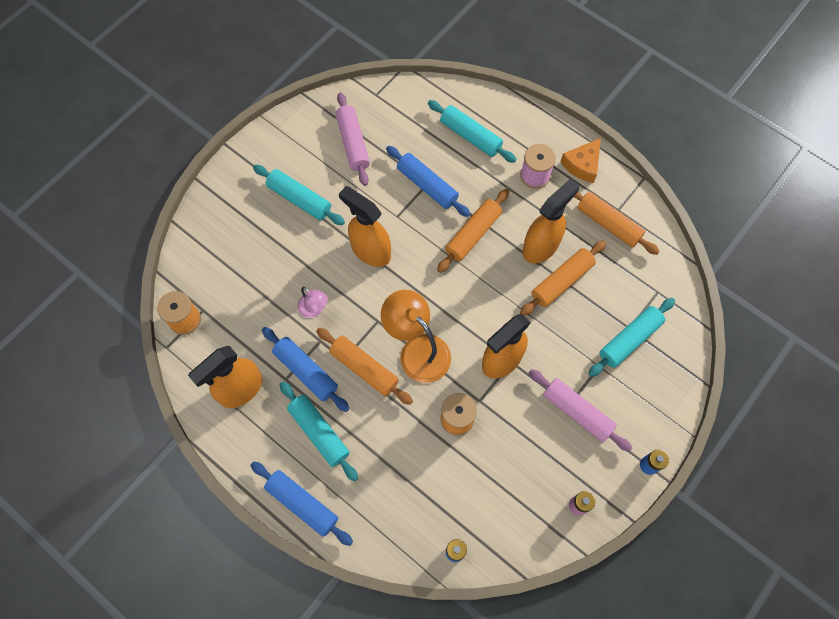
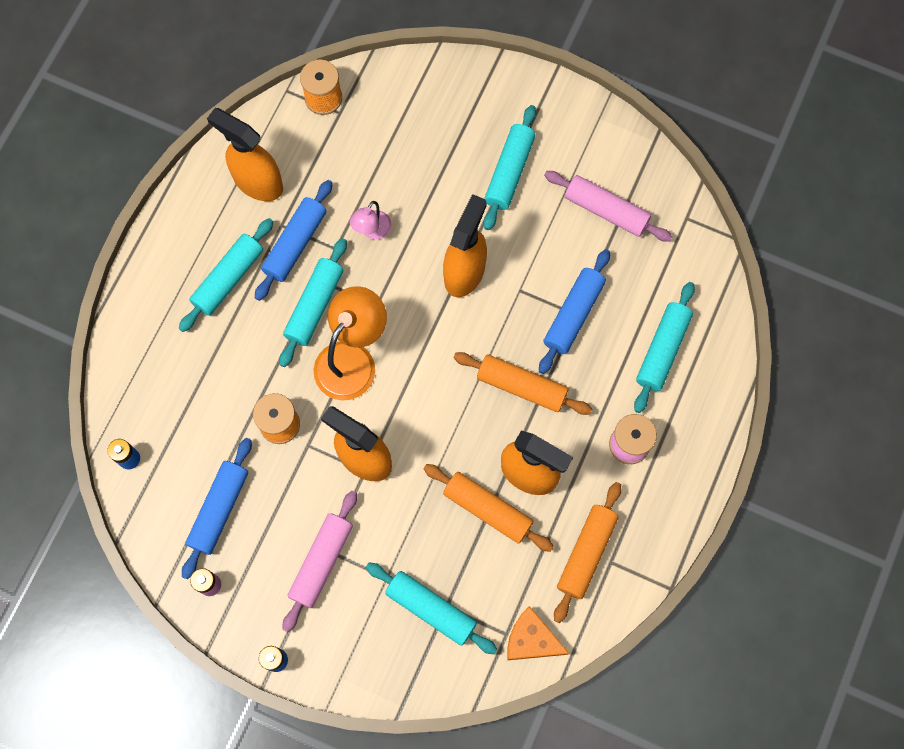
camera: 75 degrees right, 5 degrees up
blue rolling pin [250,461,353,546] -> blue rolling pin moved to [182,438,252,579]
orange rolling pin [316,328,413,405] -> turquoise rolling pin [279,238,347,367]
pink rolling pin [336,92,370,186] -> pink rolling pin turned 60 degrees clockwise [544,171,672,242]
orange cheese [560,138,601,183] -> orange cheese moved to [507,606,570,660]

